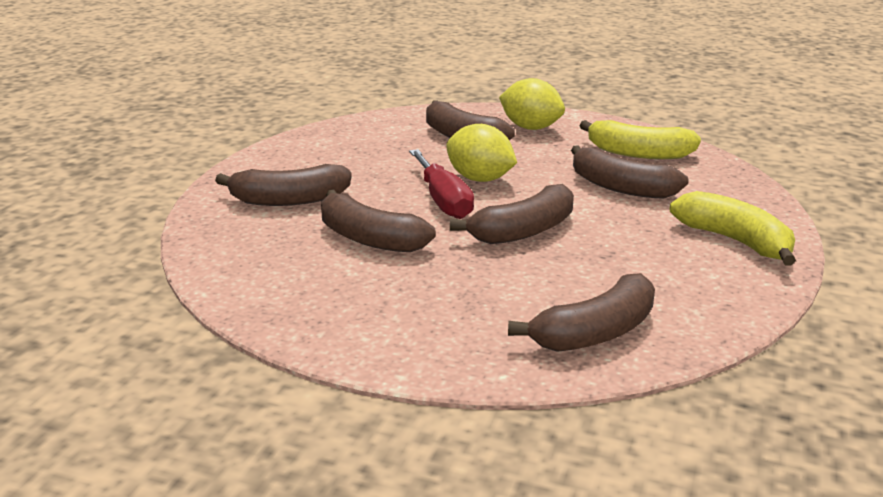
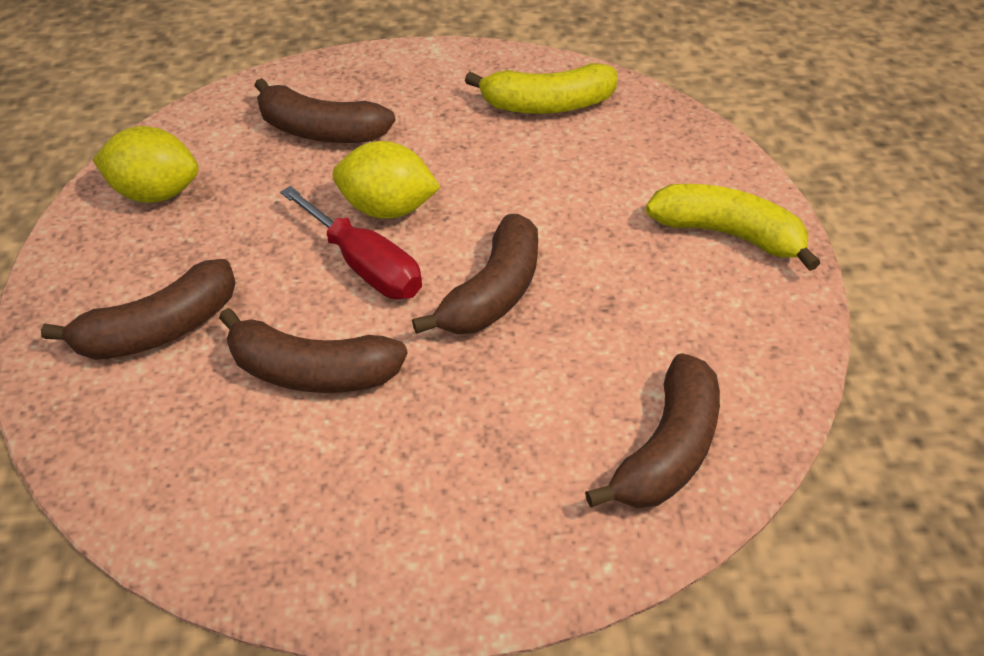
camera: 25 degrees left, 20 degrees up
yellow lemon [499,78,565,130] -> yellow lemon moved to [93,126,199,202]
brown banana [571,145,689,199] -> none

